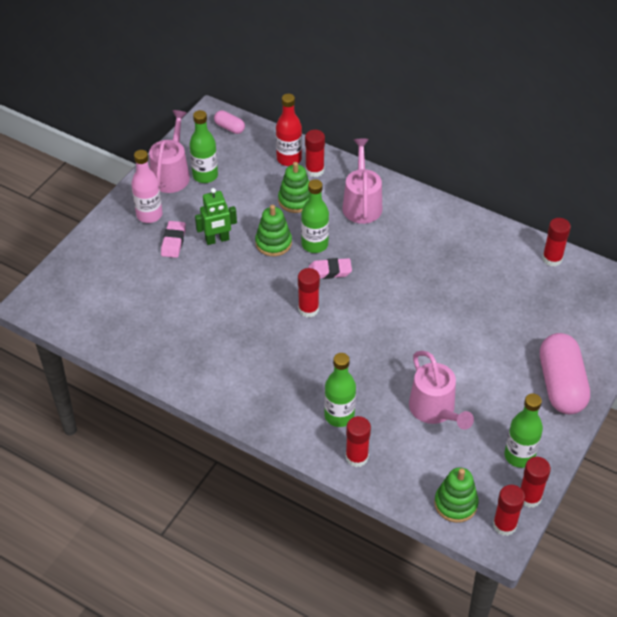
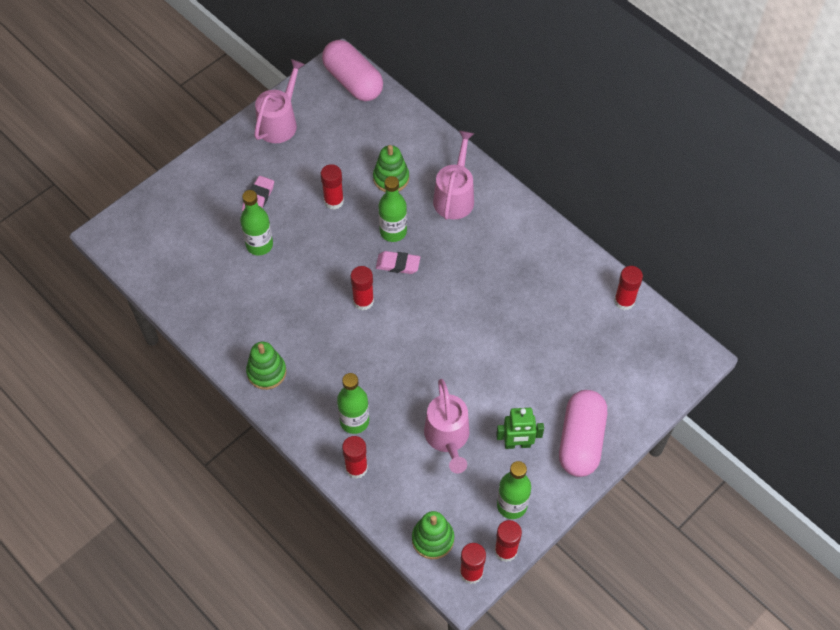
camera: 15 degrees right, 10 degrees up
pink bottle [131,150,162,223] -> none
green bottle [189,110,218,183] -> green bottle moved to [240,190,273,256]
green robot [195,188,237,245] -> green robot moved to [496,408,544,449]
pink capsule [214,110,245,134] -> pink capsule [322,40,383,101], size x2.14
green stacking toy [255,205,292,256] -> green stacking toy moved to [246,342,286,390]
red bottle [276,94,302,166] -> none
red glue stick [305,130,325,177] -> red glue stick moved to [321,164,344,210]

